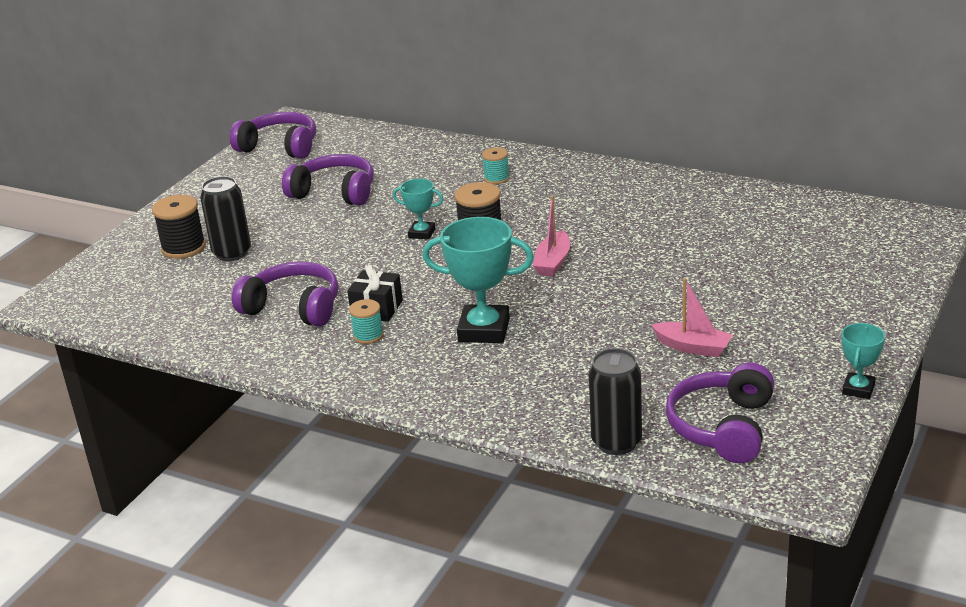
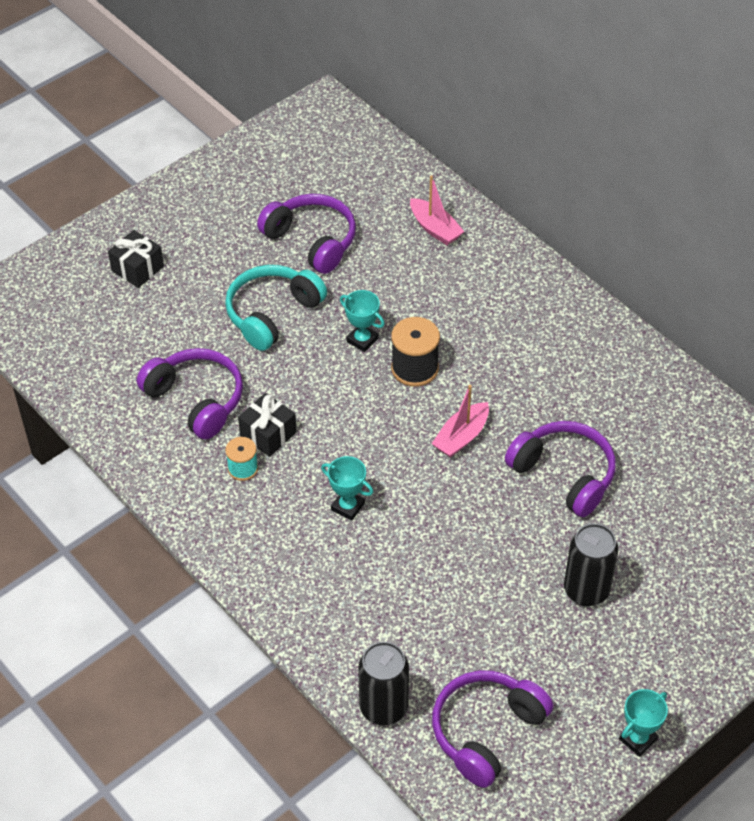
camera: 20 degrees right, 20 degrees up
black spool [152,195,206,259] -> black gift [108,230,164,288]
black can [200,176,251,261] -> black can moved to [564,524,618,606]
purple headphones [230,112,316,159] -> purple headphones moved to [505,421,616,517]
turquoise trophy [422,217,534,343] -> turquoise trophy [321,456,374,521], size x0.54
turquoise spool [482,147,510,184] -> none
pink boat [651,278,733,357] -> pink boat moved to [410,175,465,245]
none -> turquoise headphones [225,265,327,351]

